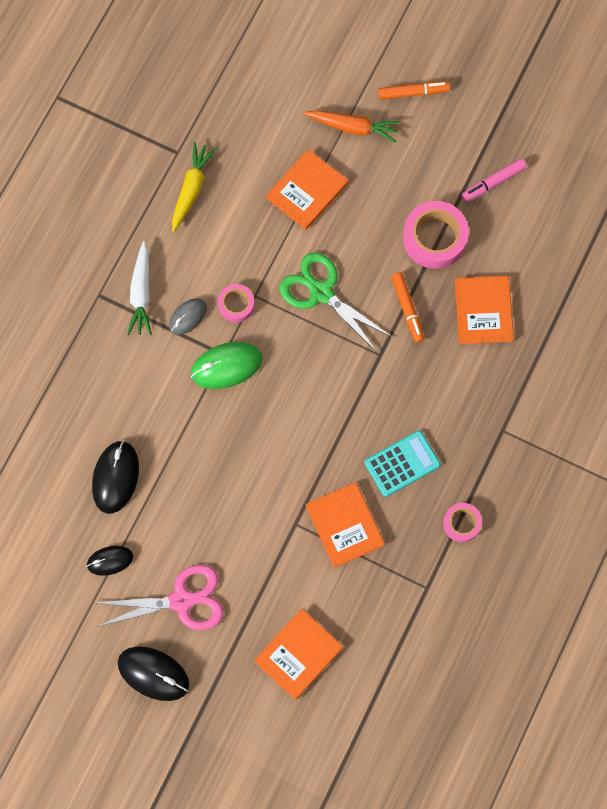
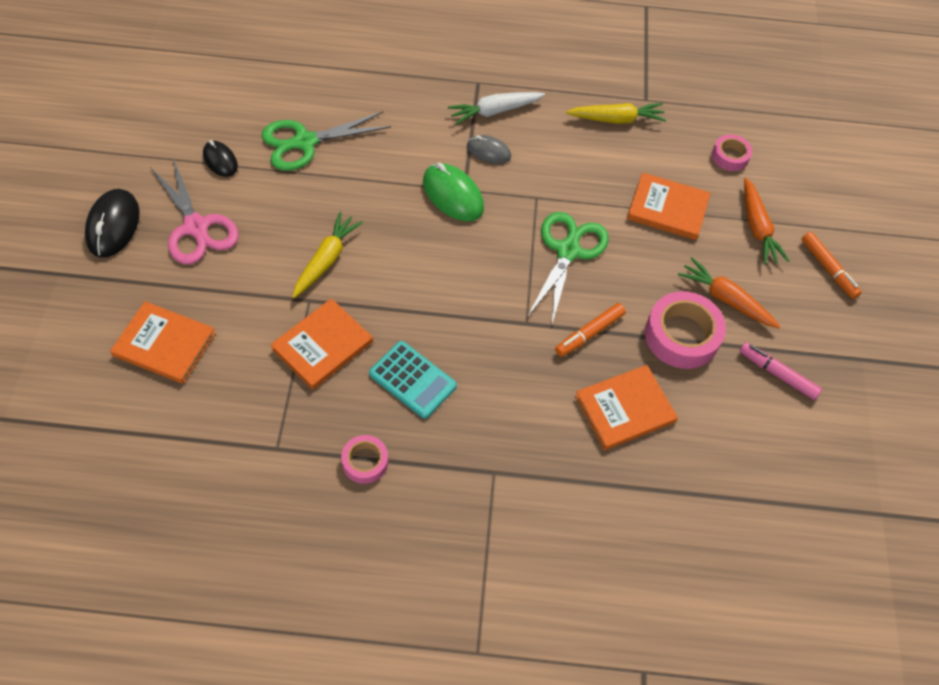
camera: 65 degrees right, 15 degrees down
black mouse [92,440,139,514] -> green scissors [261,111,391,171]
pink tape [218,284,255,322] -> pink tape moved to [712,135,752,171]
none -> yellow carrot [293,212,363,298]
none -> orange carrot [678,257,781,329]

